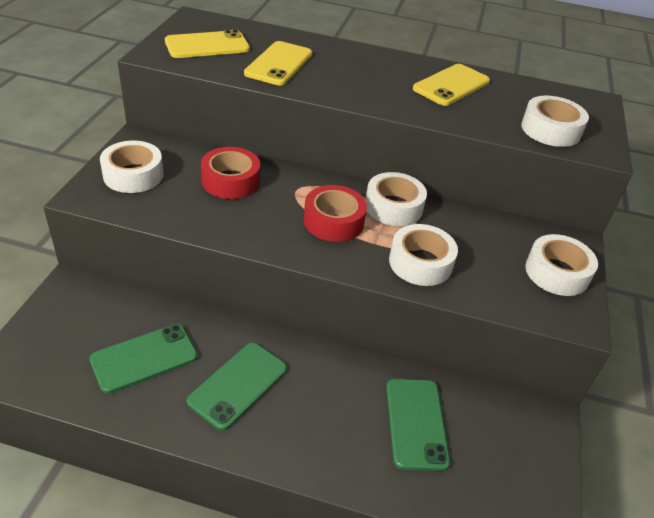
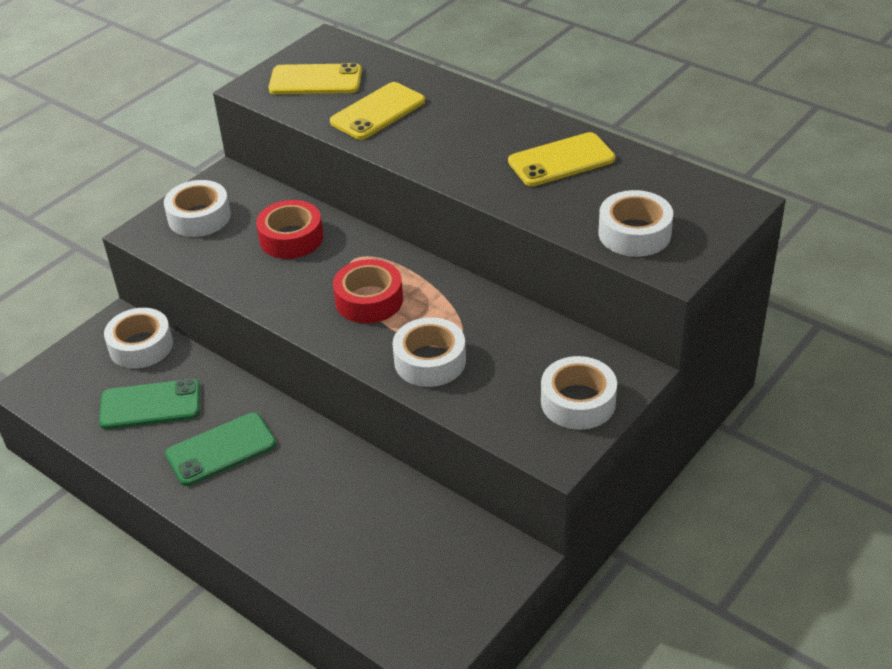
camera: 30 degrees right, 0 degrees up
white tape [365,172,427,226] -> white tape moved to [104,308,173,369]
green phone [386,379,450,471] -> none

